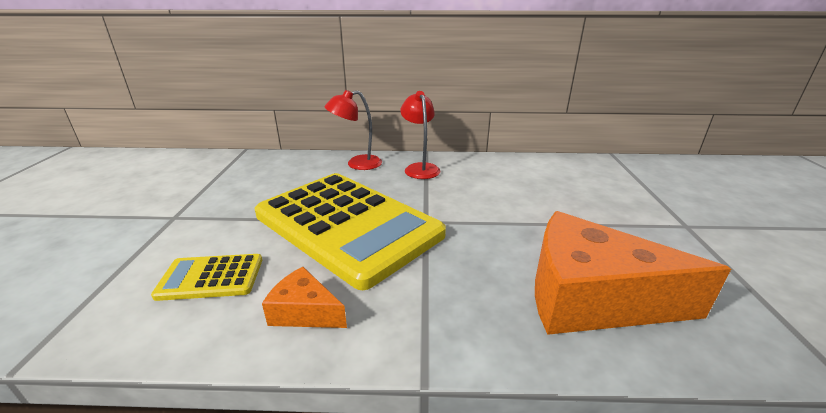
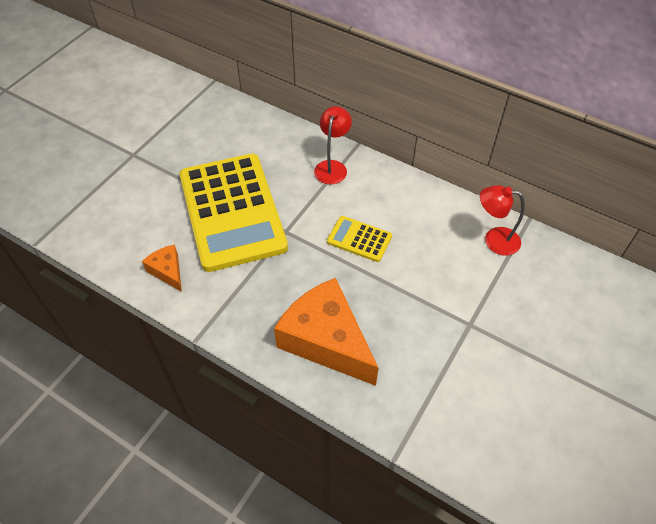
camera: 30 degrees right, 25 degrees up
yellow calculator [151,254,262,301] -> yellow calculator moved to [327,216,392,262]
red lamp [325,90,382,170] -> red lamp moved to [480,185,525,256]

